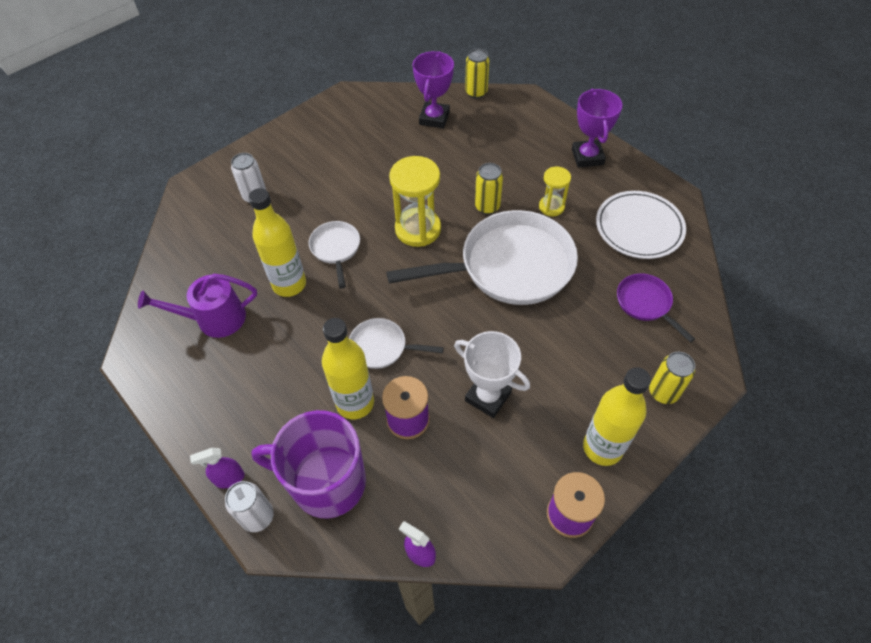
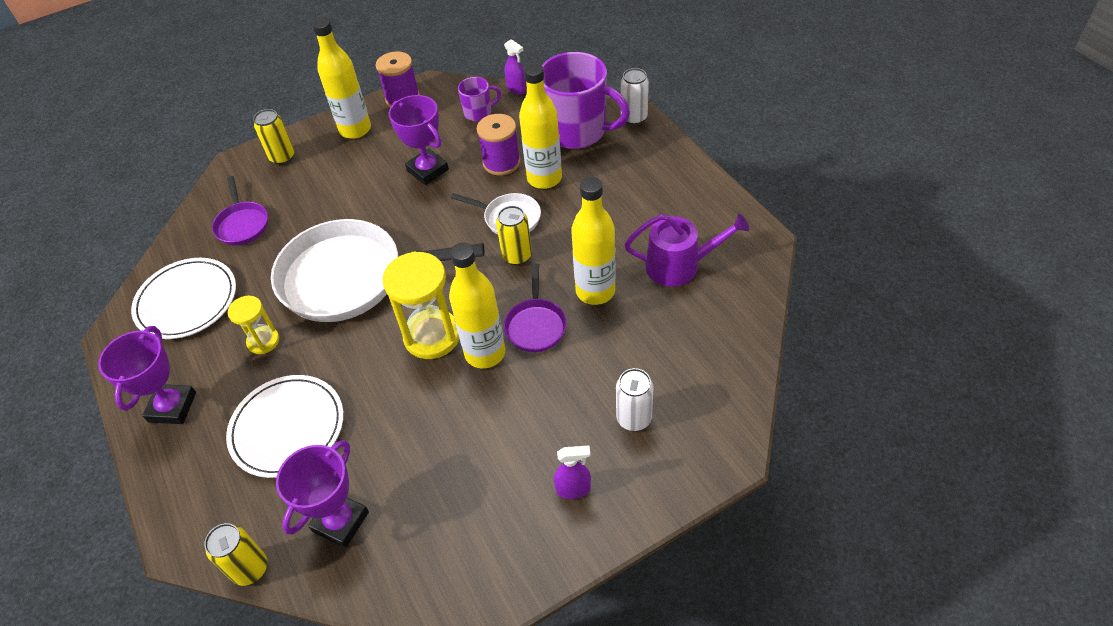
camera: 165 degrees left, 5 degrees down
purple spray bottle [190,448,245,488] -> purple spray bottle moved to [554,446,591,499]
white pan [309,221,360,289] -> purple pan [504,263,567,352]
white trophy [454,331,530,418] -> purple trophy [389,95,449,185]
yellow can [475,163,503,215] -> yellow can moved to [496,206,532,265]
none -> white plate [226,375,344,478]
none -> yellow bottle [449,243,505,369]
none -> purple mug [458,77,501,121]

